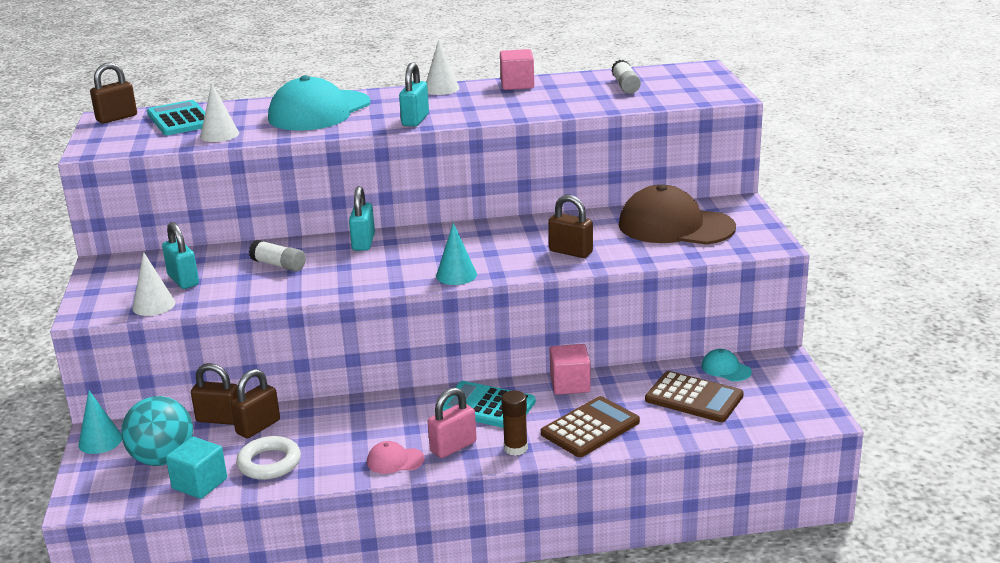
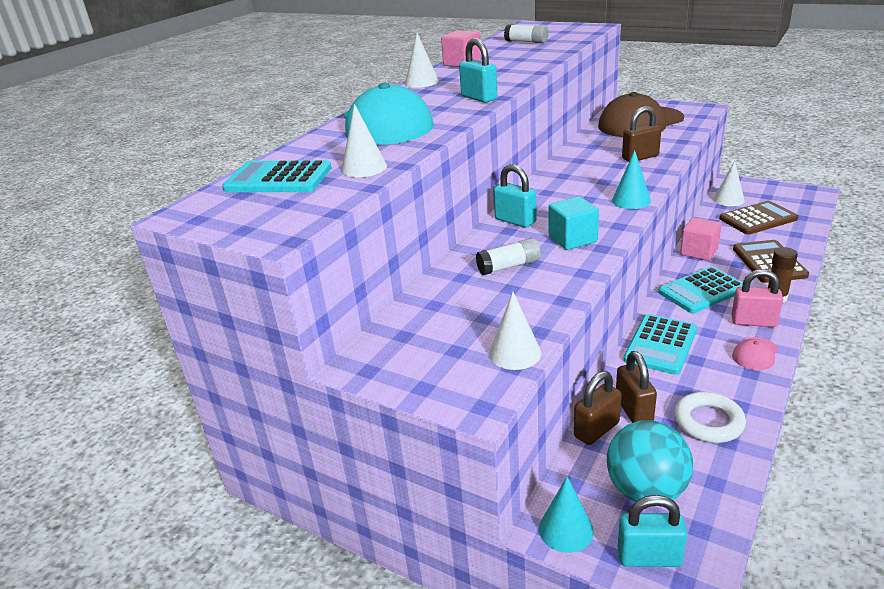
camera: 50 degrees left, 5 degrees up
brown padlock [90,63,137,124] -> none
turquoise padlock [162,222,199,289] -> turquoise padlock moved to [618,495,687,567]
turquoise cube [166,437,227,499] -> turquoise cube moved to [549,196,599,250]
pink padlock [428,387,477,458] -> pink padlock turned 75 degrees counterclockwise [731,269,783,327]
turquoise cap [701,349,752,381] -> white cone [713,161,745,206]
none -> turquoise calculator [624,314,697,375]

